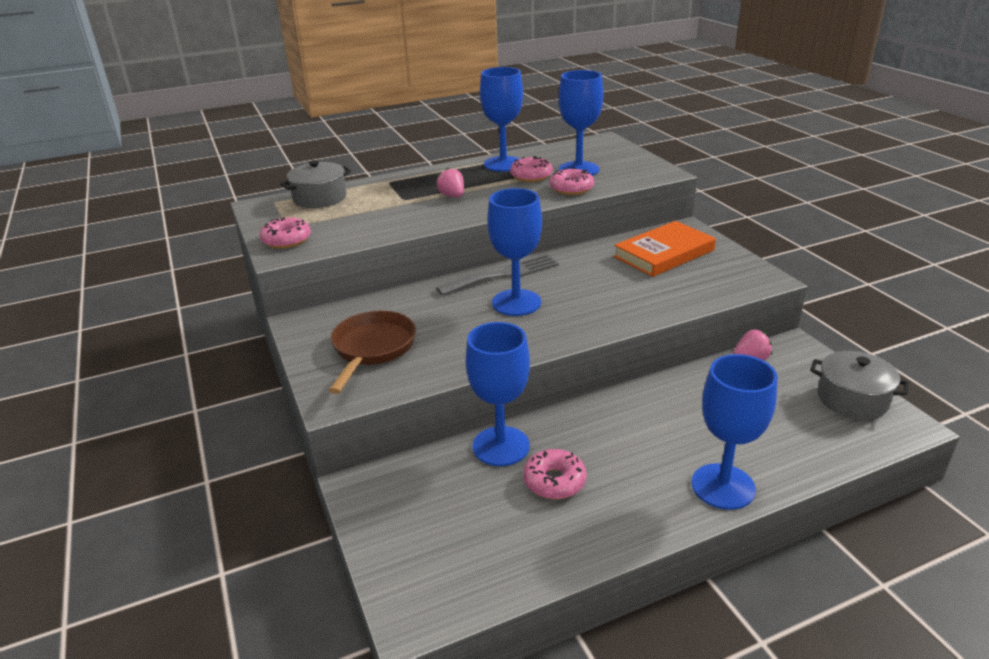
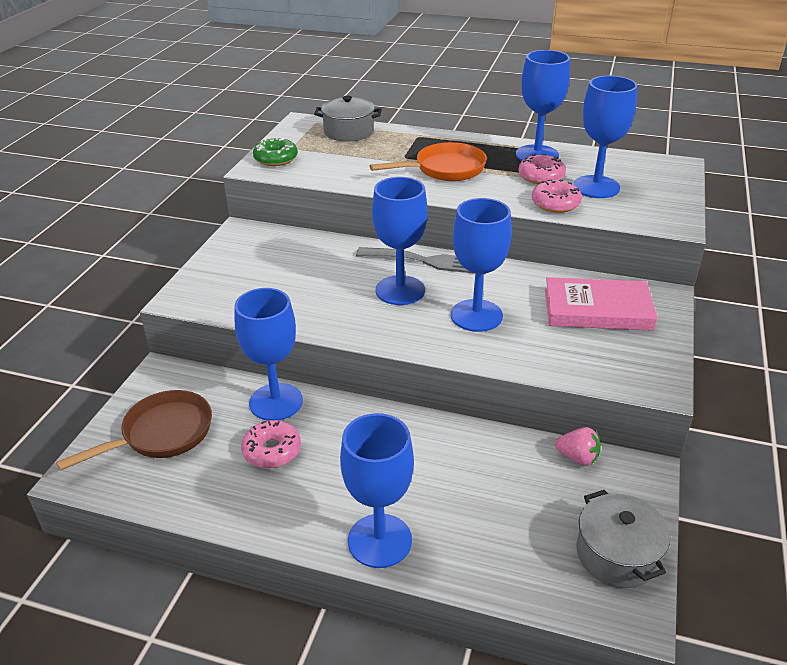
camera: 40 degrees right, 5 degrees up
pink donut [260,217,311,249] -> green donut [253,137,298,166]
brown pan [329,311,416,394] -> brown pan moved to [56,390,212,471]
pink strawberry [436,168,464,197] -> orange pan [369,142,487,181]
orange book [614,221,716,277] -> pink book [545,277,657,331]
none -> blue goblet [451,198,512,332]

